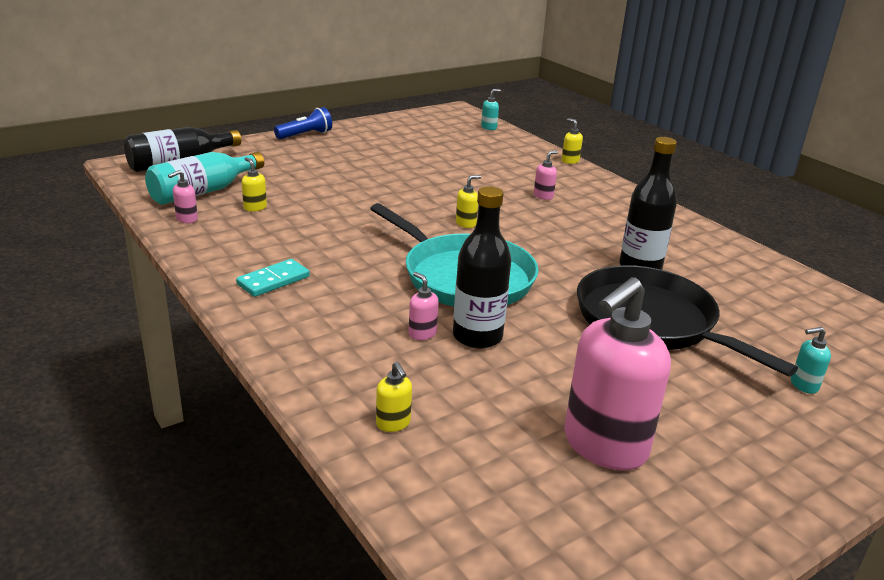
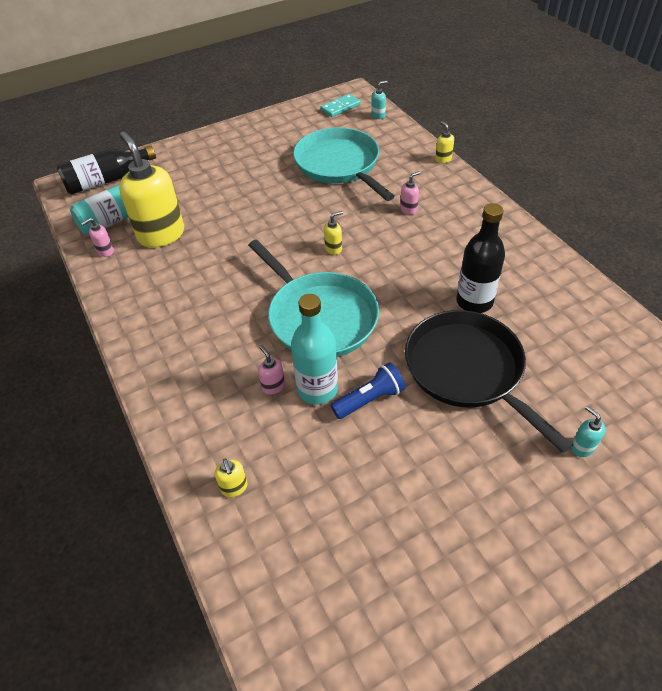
camera: 10 degrees right, 20 degrees up
turquoise domino [236,259,310,297] -> turquoise domino moved to [320,94,361,117]
yellow soap dispenser [242,157,267,211] -> yellow soap dispenser [119,132,184,248], size x2.48
blue flashlight [274,107,332,139] -> blue flashlight moved to [331,362,406,419]
black bottle [453,186,511,349] -> turquoise bottle [291,294,338,405]
pink soap dispenser [564,277,671,471] -> none
turquoise soap dispenser [791,327,831,394] -> turquoise soap dispenser turned 60 degrees clockwise [571,406,606,457]
none -> turquoise pan [293,127,395,201]

